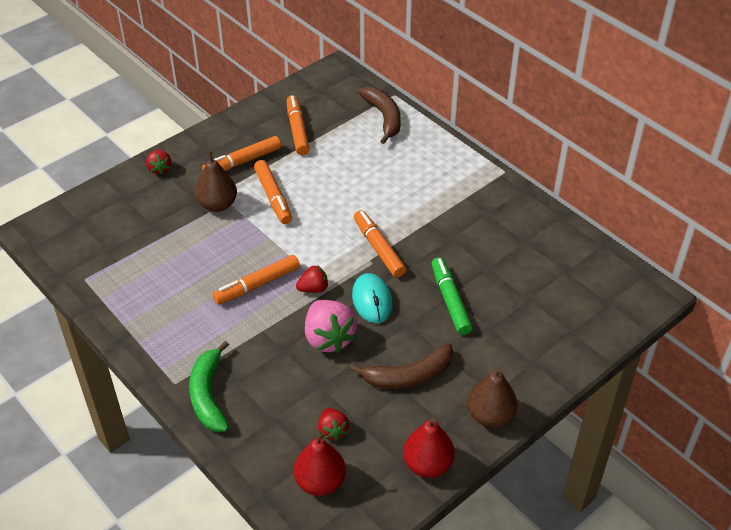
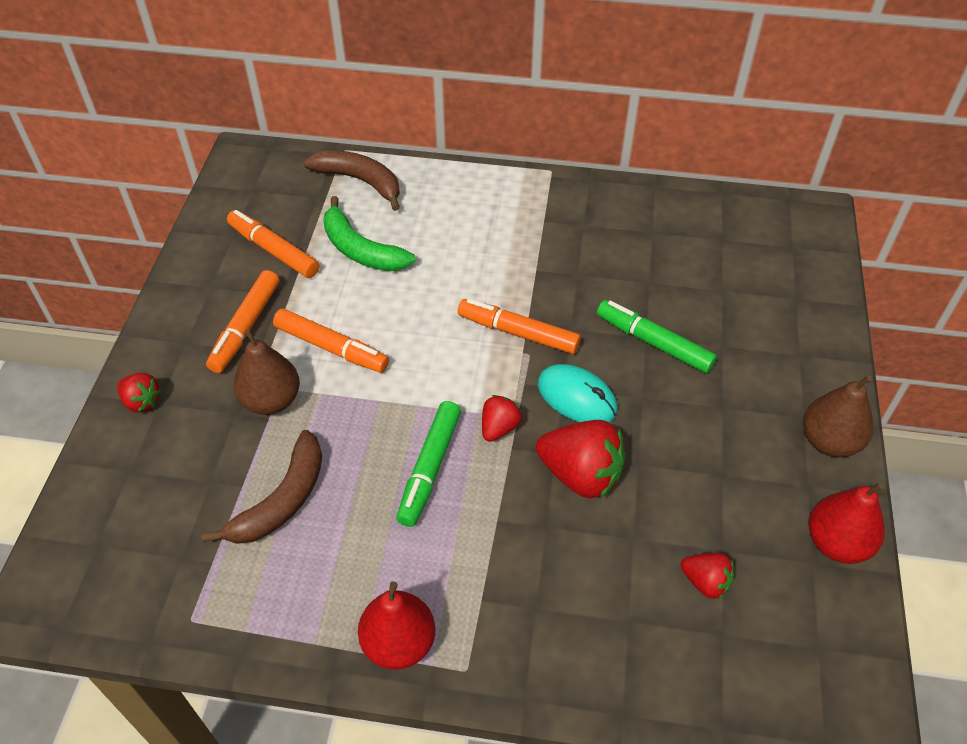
camera: 40 degrees left, 5 degrees up
green banana [189,341,229,432] -> green banana moved to [323,196,415,271]
orange marker [212,255,300,304] -> green marker [396,401,461,527]
red pear [294,432,346,496] -> red pear moved to [358,581,435,670]
pink strawberry [305,300,357,353] -> red strawberry [536,420,626,498]
brown banana [349,343,453,389] -> brown banana moved to [201,430,322,544]

